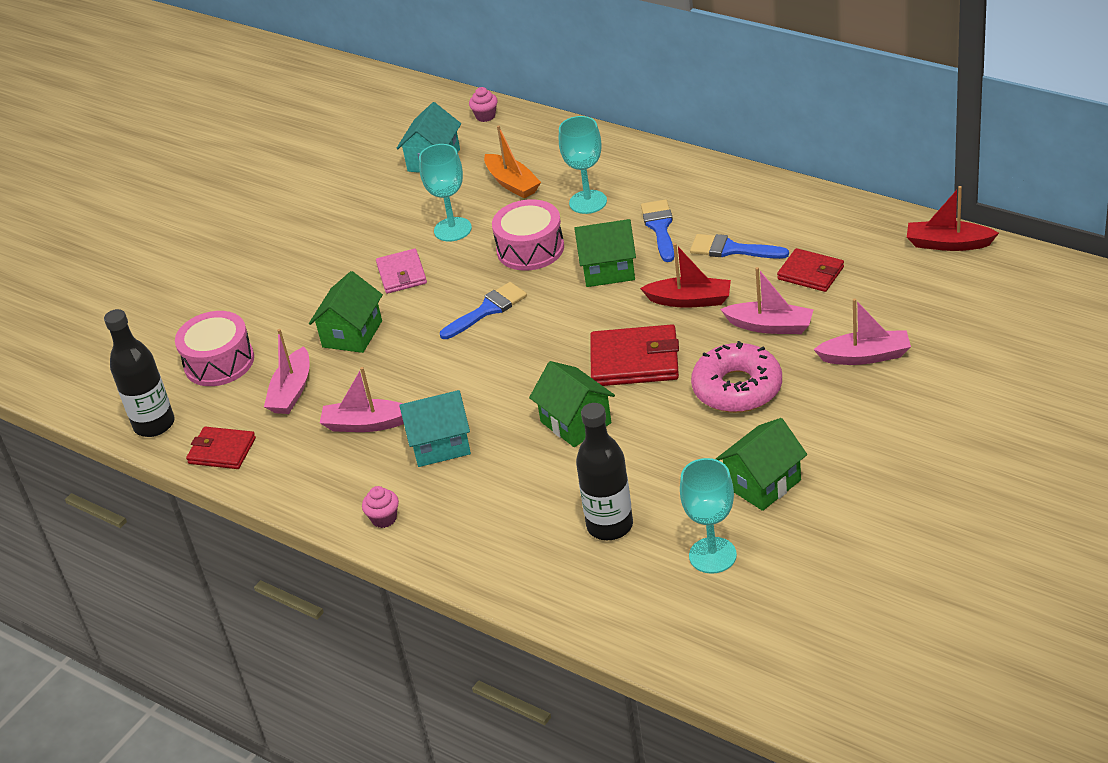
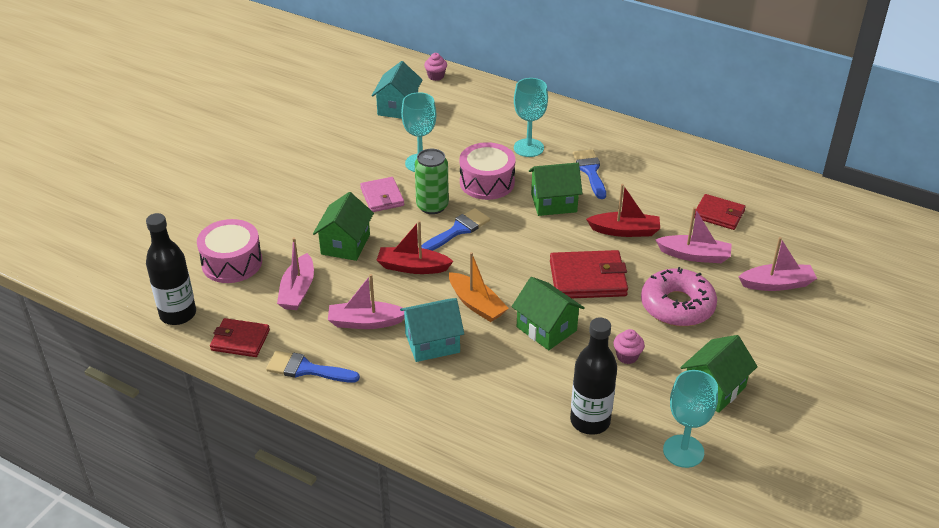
camera: 10 degrees left, 0 degrees up
pink cupcake [362,486,399,528] -> pink cupcake moved to [614,329,645,364]
orange boat [484,125,541,199] -> orange boat moved to [449,252,509,322]
blue brush [690,234,789,259] -> blue brush moved to [266,351,360,383]
red boat [907,186,999,251] -> red boat moved to [377,221,453,274]
none -> green can [415,149,449,214]

